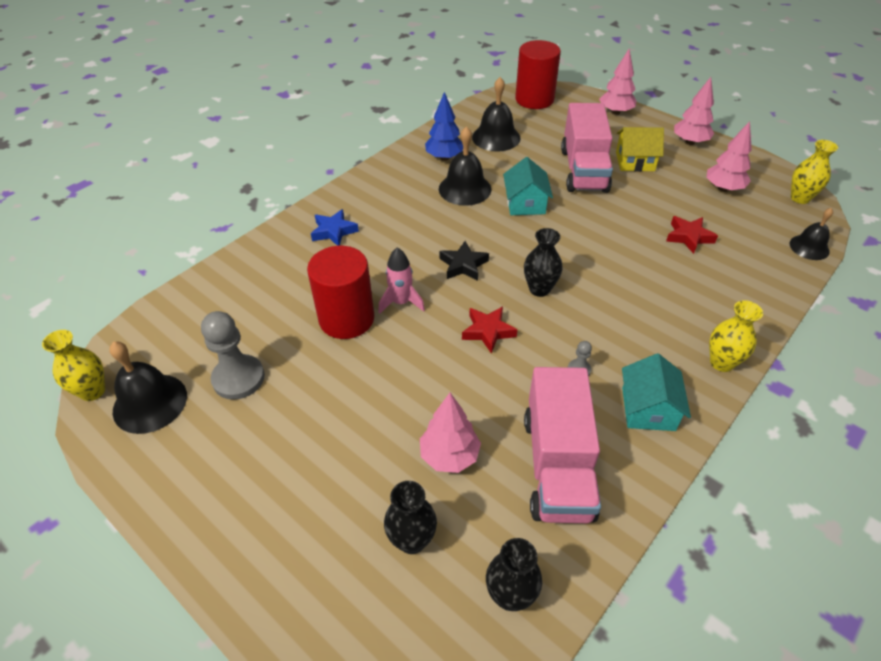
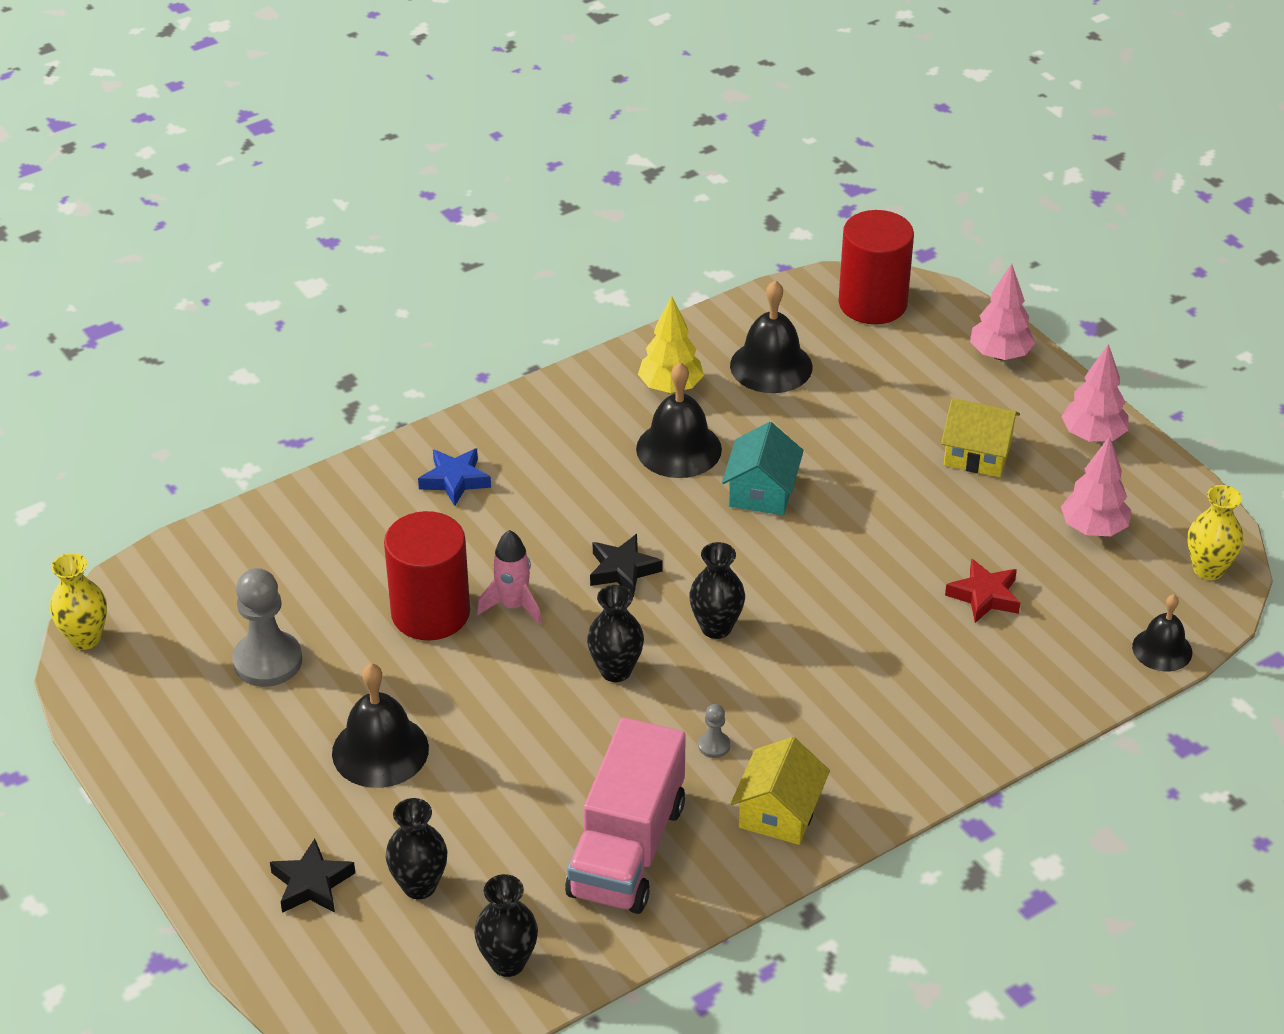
camera: 15 degrees right, 5 degrees down
black bell [109,342,187,434] -> black bell moved to [332,663,429,788]
pink tree [420,393,481,473] -> none
blue tree [425,92,463,161] -> yellow tree [638,296,704,393]
red star [462,306,518,354] -> black vase [587,585,644,682]
pink truck [561,103,613,193] -> none
turquoise house [622,354,691,431] -> yellow house [731,737,830,845]
yellow vase [709,300,763,372] -> none
none -> black star [270,839,355,913]

